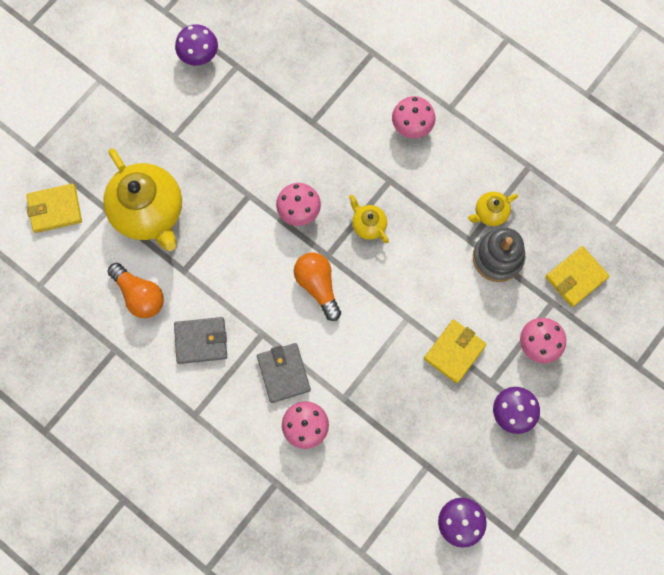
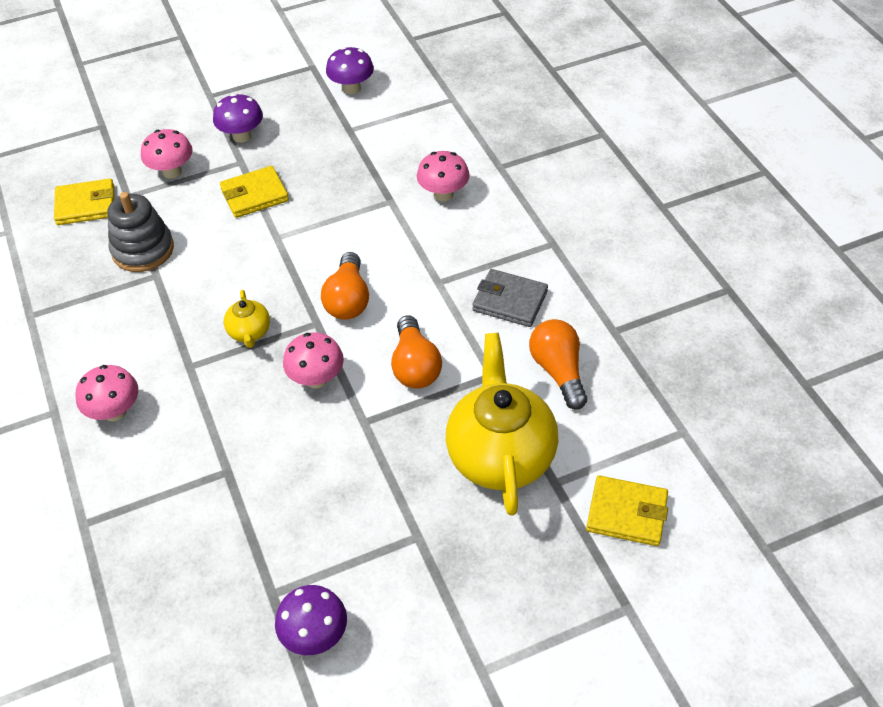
camera: 150 degrees left, 25 degrees down
grey wallet [257,343,311,403] -> none
yellow teapot [468,192,518,226] -> none
none -> orange light bulb [391,316,442,389]

